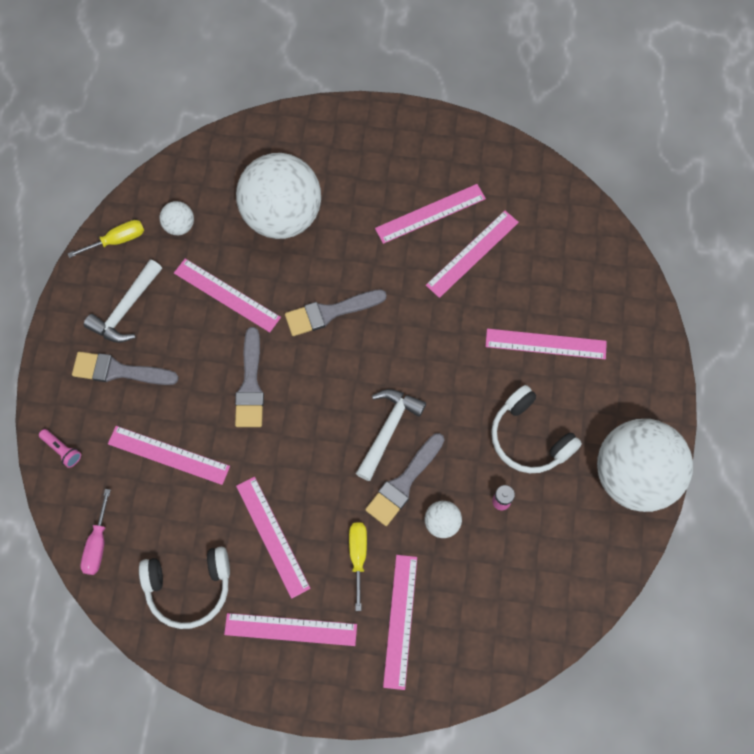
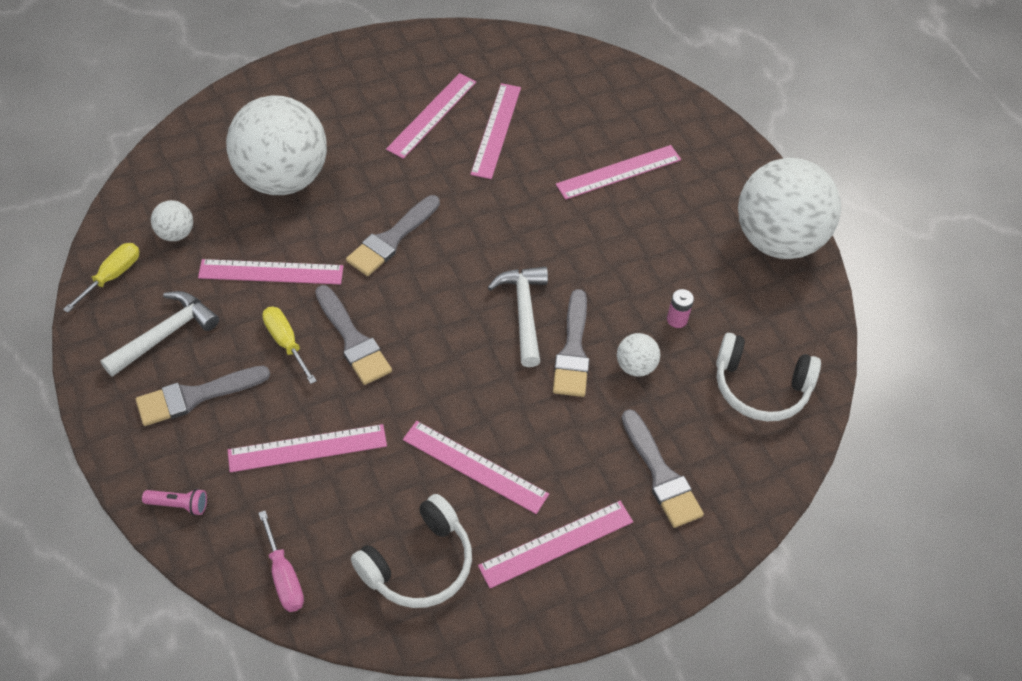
camera: 35 degrees left, 15 degrees down
white hammer [84,259,162,343] -> white hammer turned 135 degrees counterclockwise [100,291,219,377]
yellow screwdriver [349,522,367,611] -> yellow screwdriver moved to [262,307,317,384]
pink ruler [383,555,417,690] -> grey brush [622,409,704,528]
white headphones [491,385,582,473] -> white headphones moved to [716,333,821,421]

